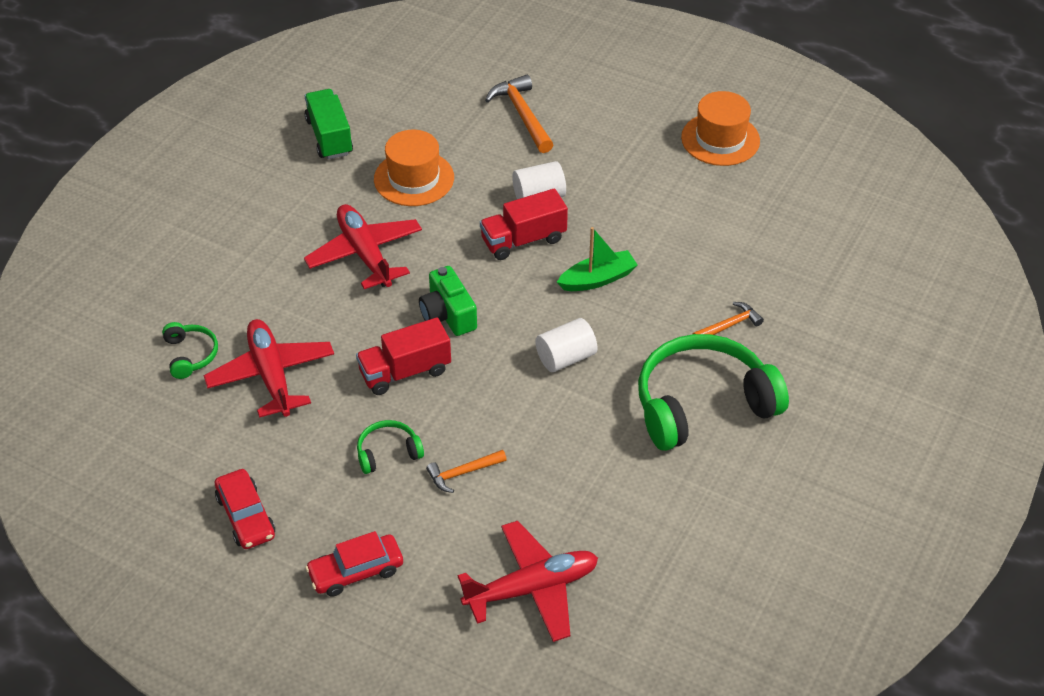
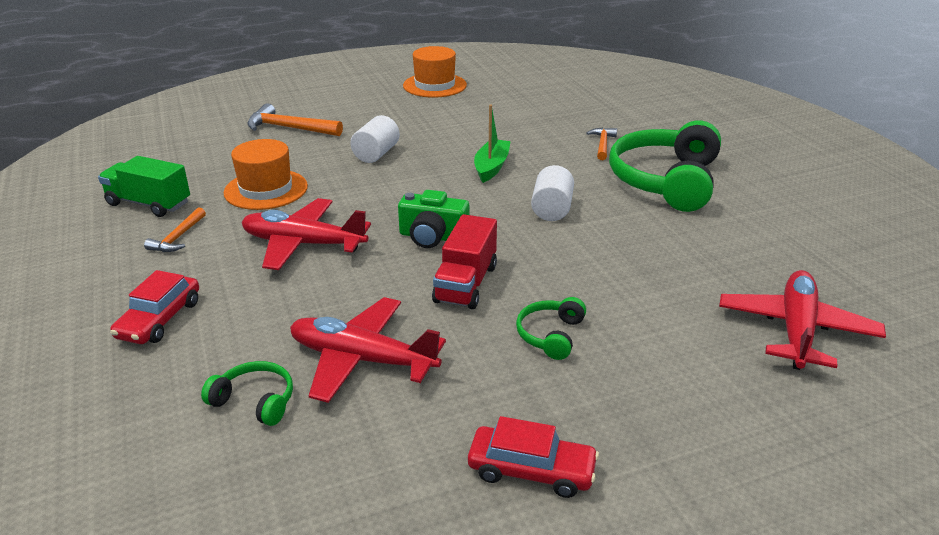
camera: 50 degrees left, 15 degrees down
red car [305,531,403,597] -> red car moved to [110,270,199,344]
orange hammer [426,450,507,493] -> orange hammer moved to [144,207,206,252]
red truck [480,189,568,260] -> none

